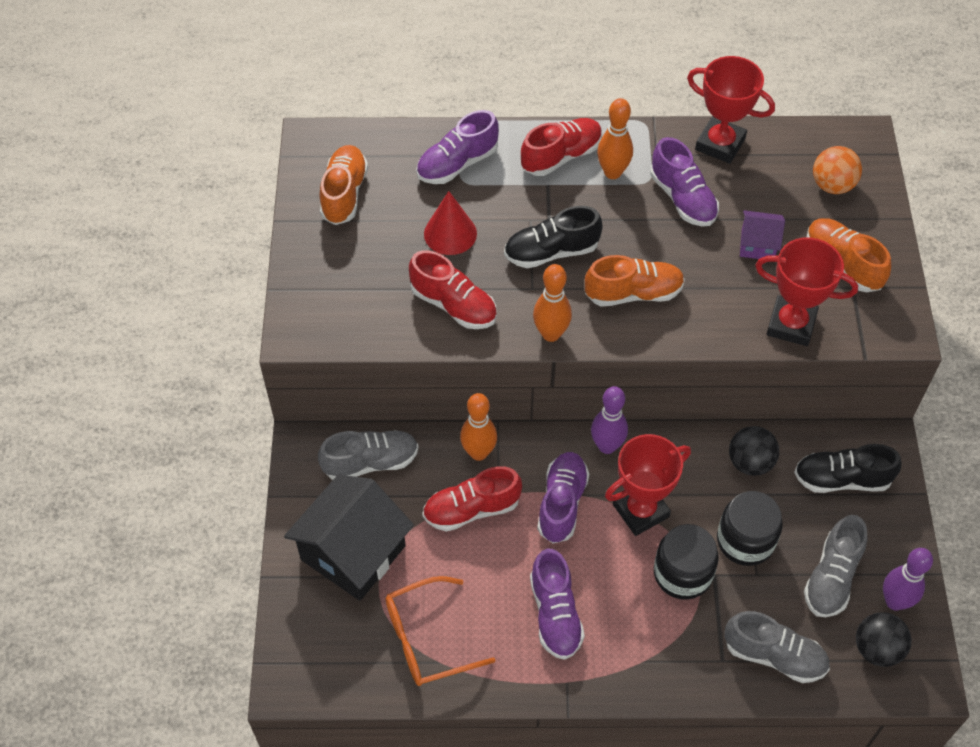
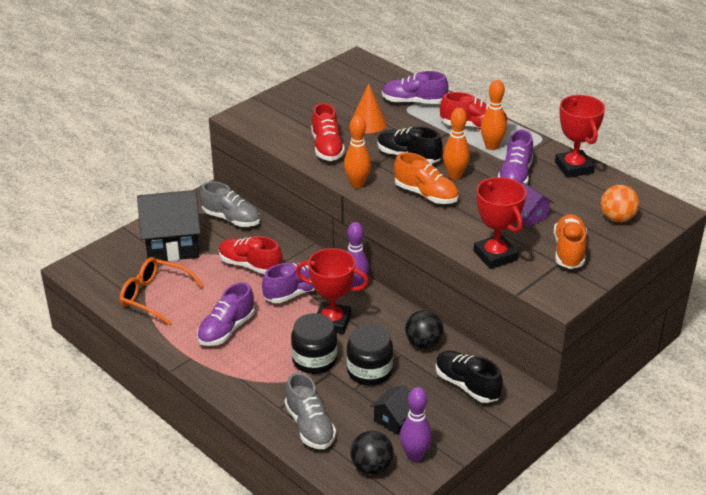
camera: 45 degrees right, 20 degrees down
orange shoe [320,145,368,225] -> none
red cone [424,191,477,255] -> orange cone [351,83,387,133]
orange bowling pin [460,393,497,461] -> orange bowling pin moved to [443,108,470,180]
grey shoe [804,515,867,617] -> black house [370,385,410,435]

